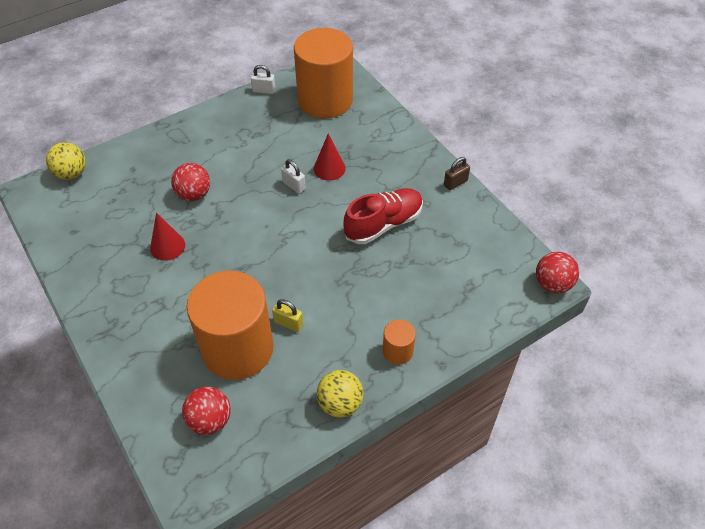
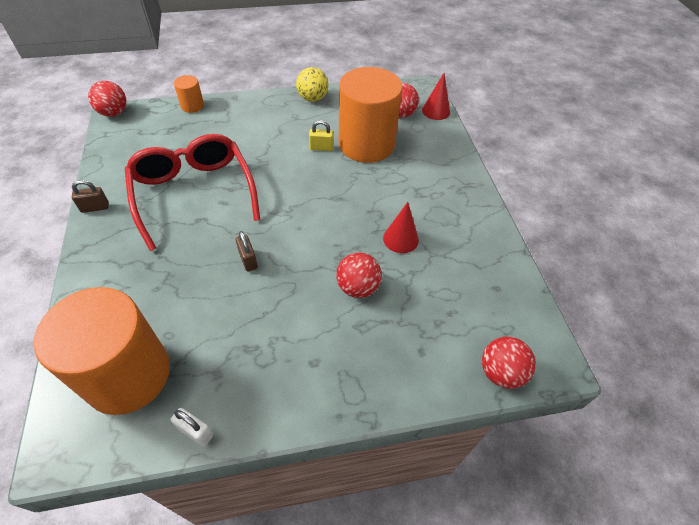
camera: 160 degrees left, 0 degrees up
yellow ball [46,142,86,180] -> red ball [482,337,536,389]
yellow padlock [272,299,303,332] -> yellow padlock turned 45 degrees counterclockwise [309,120,334,151]
white padlock [281,159,306,194] -> brown padlock [236,231,258,272]
red cone [314,133,346,181] -> red cone moved to [422,73,450,120]
red shoe [343,188,423,244] -> red glasses [125,134,260,251]
orange cylinder [383,320,416,365] -> orange cylinder moved to [174,75,204,113]

